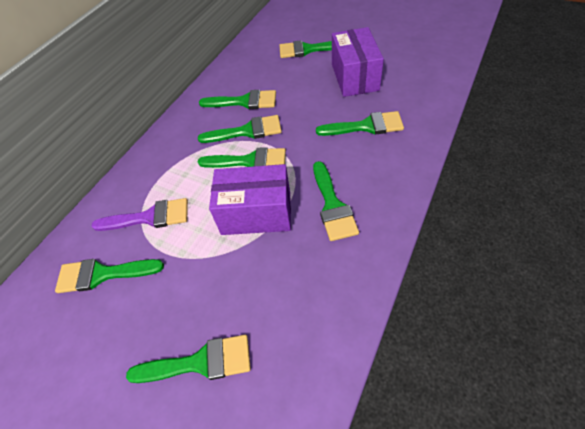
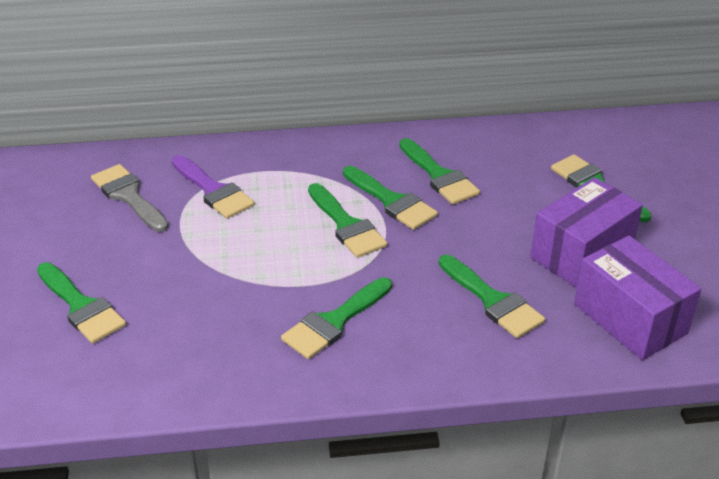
camera: 50 degrees right, 15 degrees down
green brush [55,259,164,293] -> grey brush [91,164,169,232]
purple box [209,164,291,235] -> purple box moved to [574,236,701,360]

